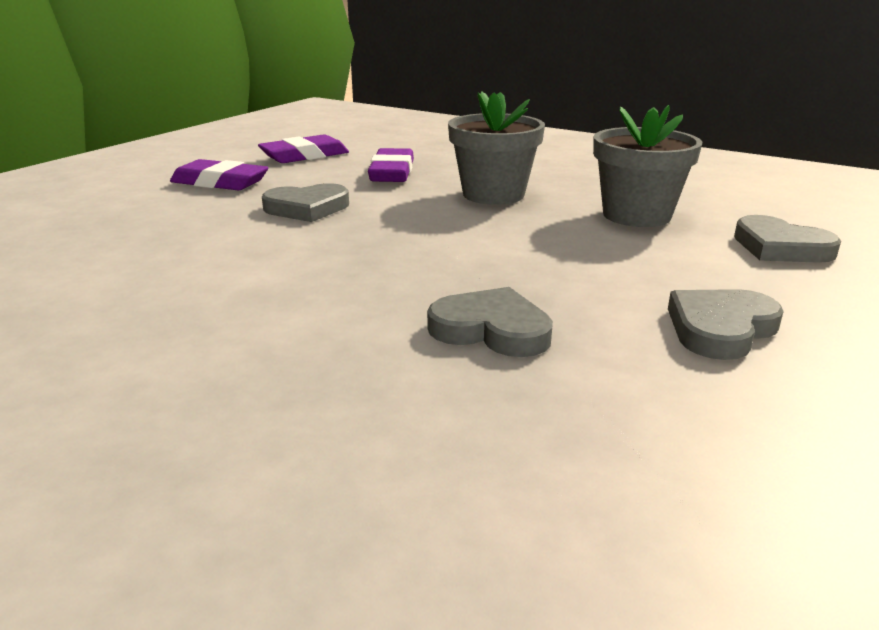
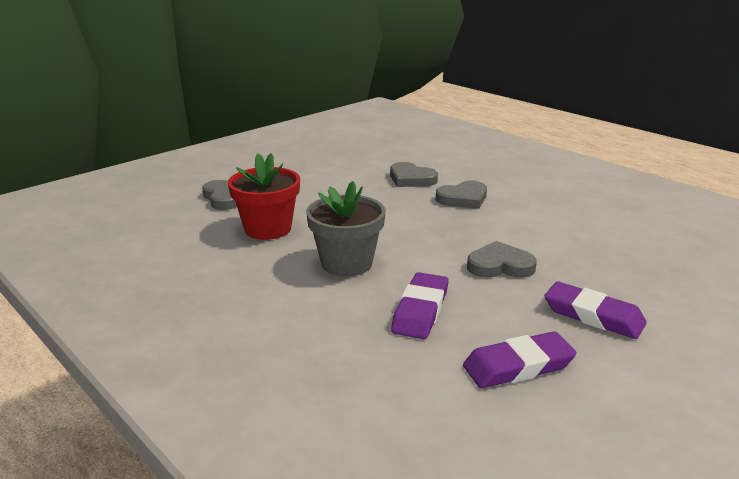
camera: 165 degrees left, 0 degrees up
grey flower pot [593,105,702,227] -> red flower pot [228,153,300,240]
grey heart [668,289,784,360] -> grey heart moved to [436,180,487,209]

